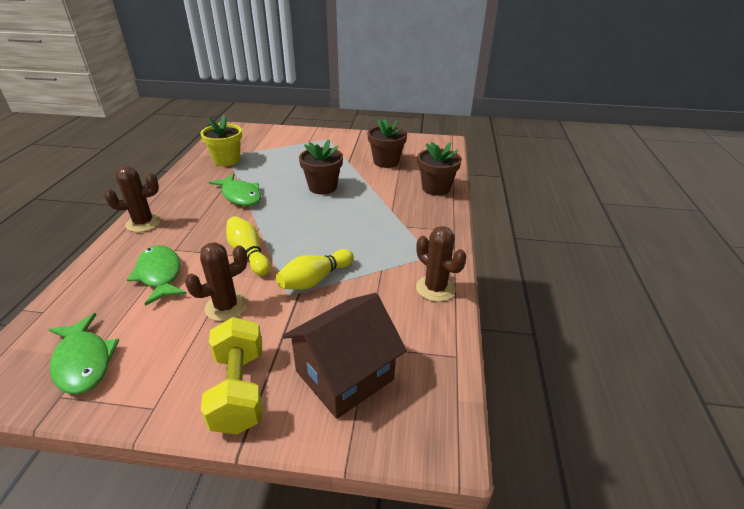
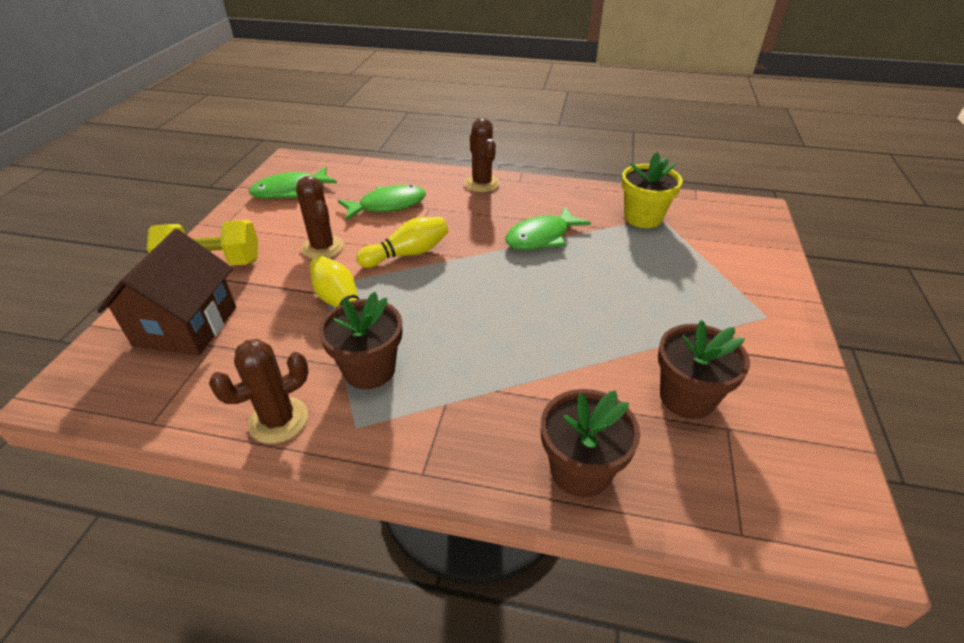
camera: 95 degrees right, 5 degrees up
brown house [282,293,407,419] -> brown house turned 45 degrees clockwise [97,229,236,356]
brown flower pot [299,139,343,194] -> brown flower pot moved to [319,292,402,389]

